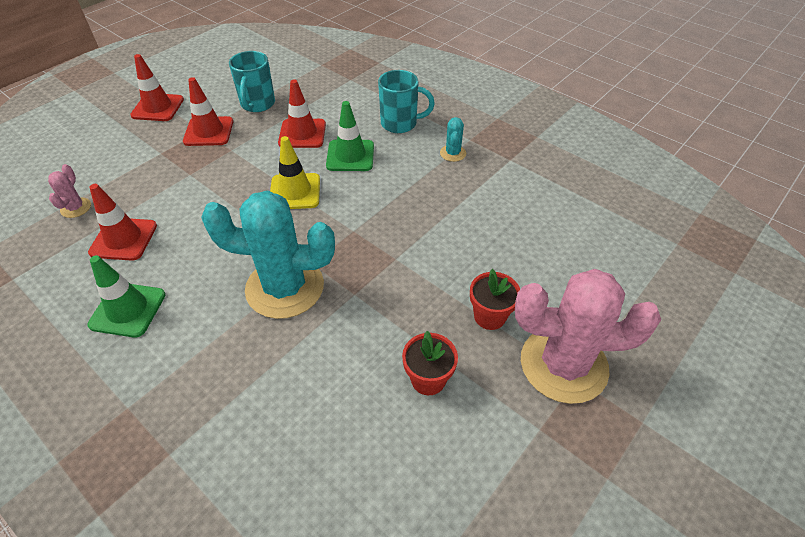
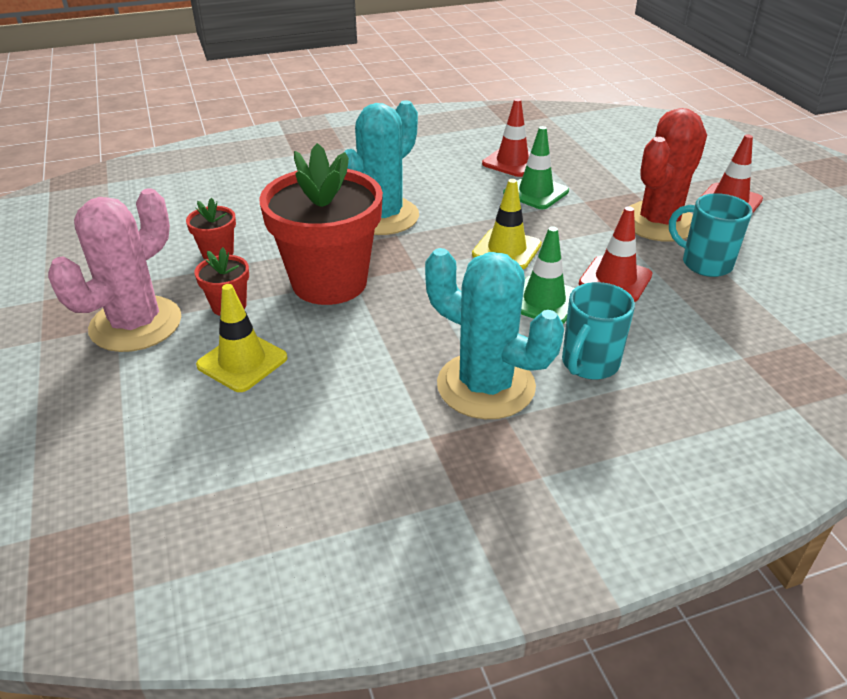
camera: 120 degrees right, 10 degrees down
pink cactus [48,164,91,218] -> none
green traffic cone [87,255,165,337] -> green traffic cone moved to [503,126,569,209]
red traffic cone [183,77,233,146] -> red cactus [622,108,707,242]
turquoise cactus [440,117,466,162] -> turquoise cactus [425,248,564,419], size x2.37
none -> yellow traffic cone [196,284,288,392]
none -> red flower pot [259,143,383,305]

